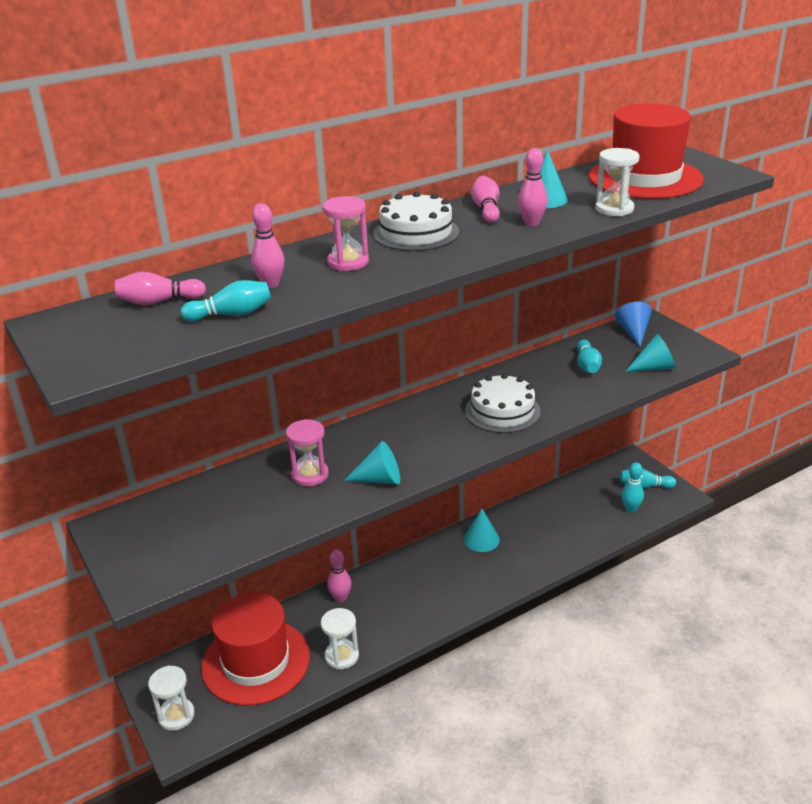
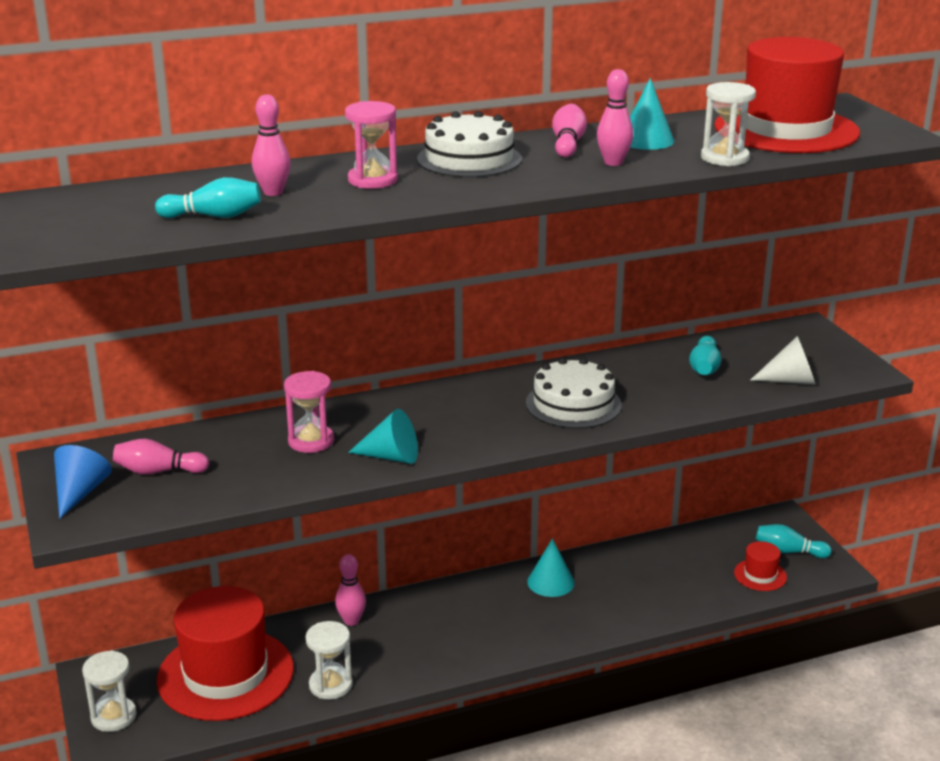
camera: 10 degrees right, 5 degrees down
pink bowling pin [115,272,206,305] -> pink bowling pin moved to [113,439,209,475]
blue cone [615,302,652,347] -> blue cone moved to [54,445,112,519]
turquoise bowling pin [621,463,644,512] -> red hat [734,541,787,591]
turquoise cone [625,334,675,372] -> white cone [751,336,815,384]

